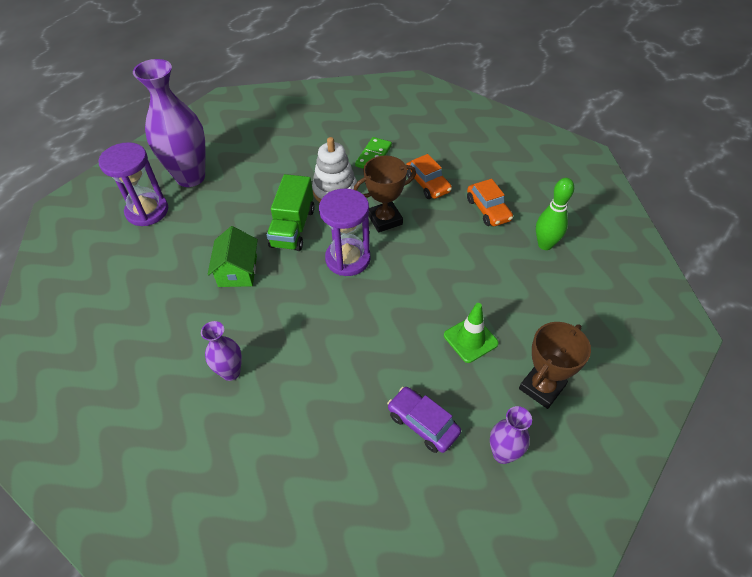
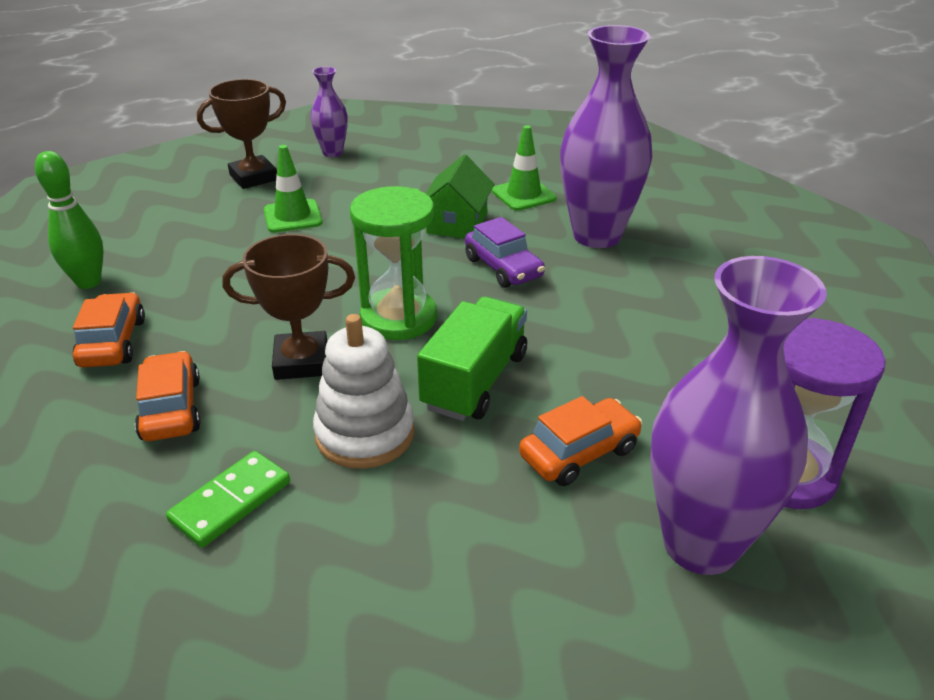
camera: 165 degrees left, 15 degrees down
purple vase [201,321,242,381] -> purple vase [560,25,652,248], size x2.02
green house [208,226,258,287] -> green house moved to [425,154,494,239]
purple hourglass [319,188,371,276] -> green hourglass [350,186,437,340]
purple car [387,387,461,453] -> purple car moved to [465,217,545,288]
none -> green traffic cone [492,125,557,211]
none -> orange car [519,396,643,486]

